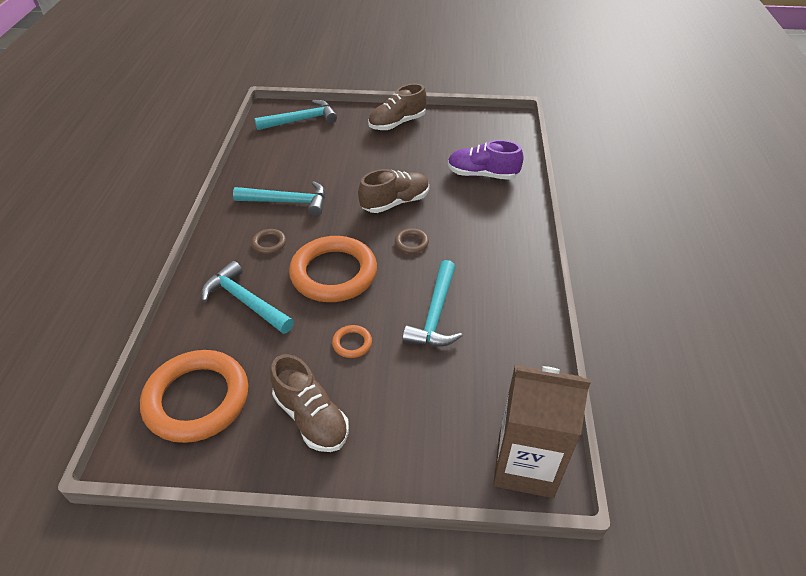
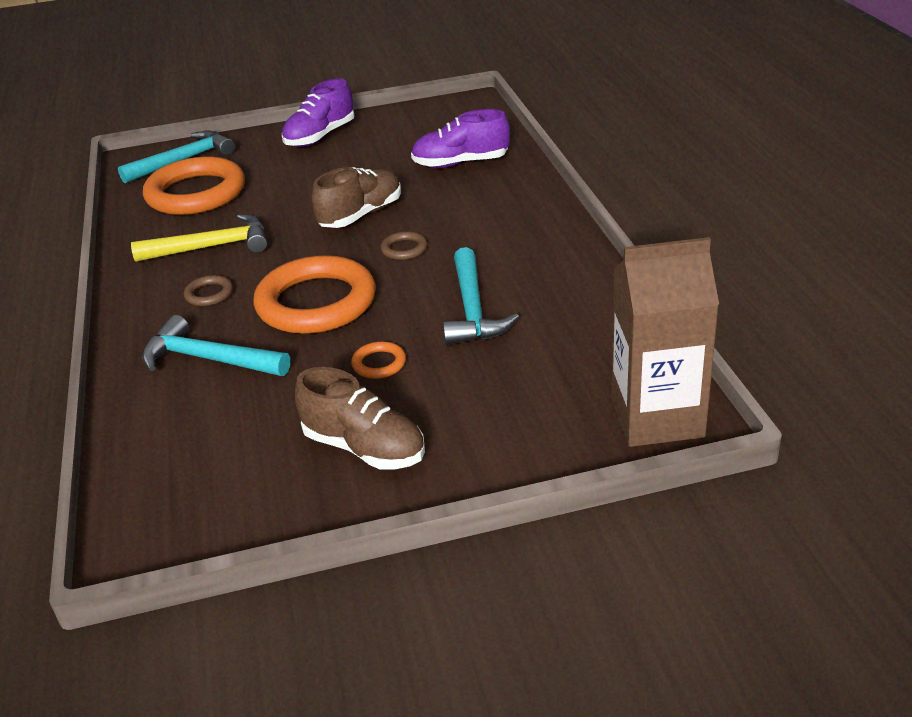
camera: 15 degrees left, 10 degrees down
orange ring [140,350,248,443] -> orange ring moved to [143,156,245,215]
turquoise hammer [233,181,325,216] -> yellow hammer [131,214,267,262]
brown shoe [368,84,427,130] -> purple shoe [282,78,354,147]

